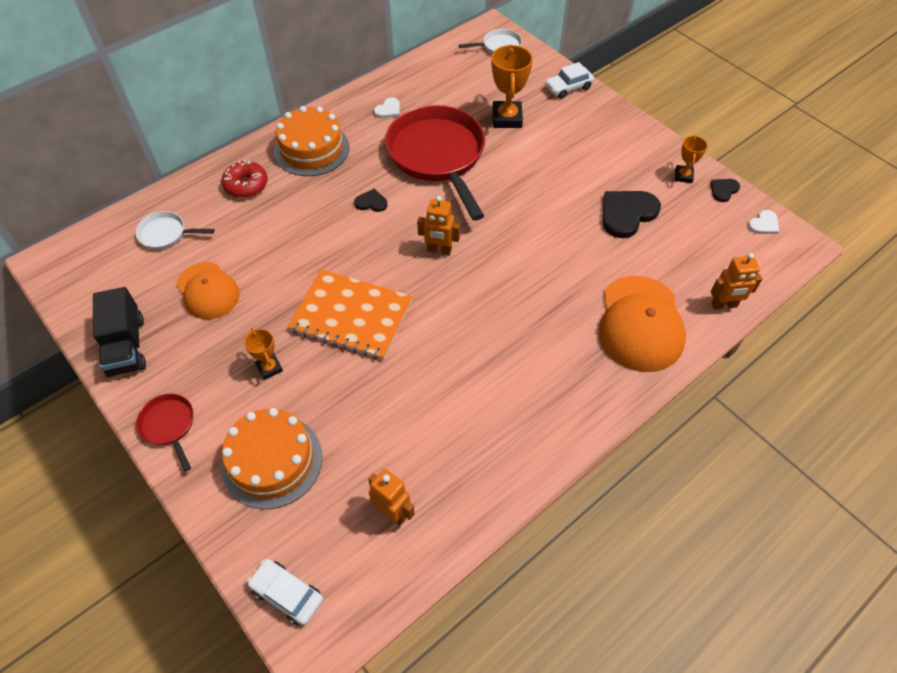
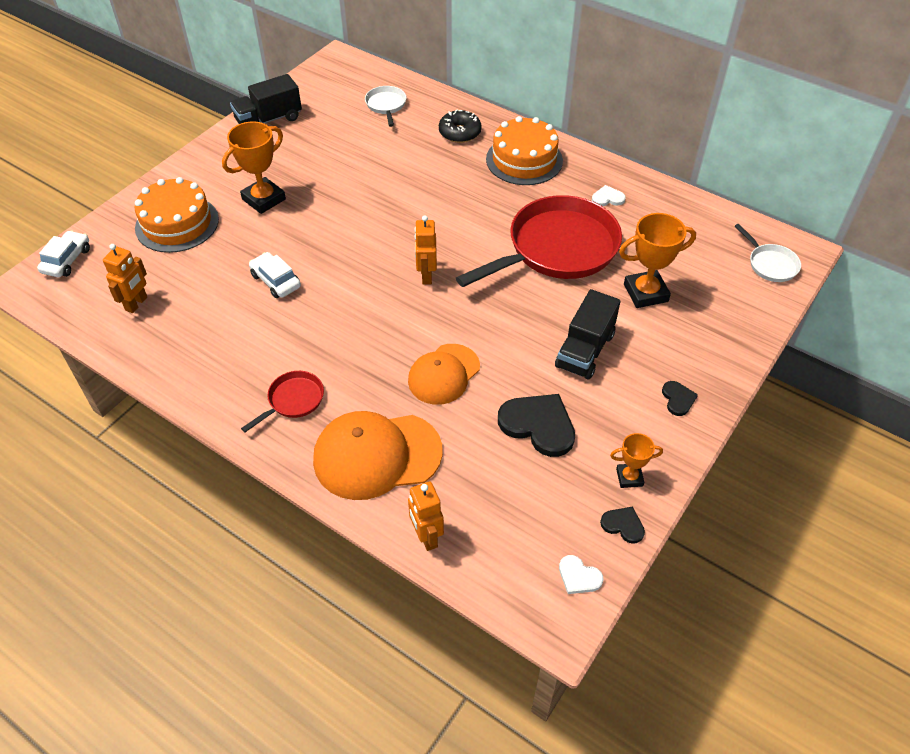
camera: 75 degrees right, 5 degrees down
red pan [136,394,193,472] -> red pan moved to [241,371,324,432]
orange cap [176,262,240,319] -> orange cap moved to [408,344,480,405]
red donut [221,160,268,198] -> black donut [439,110,482,143]
orange trophy [244,328,283,380] -> orange trophy [222,122,286,214], size x1.77
orange notebook [288,269,413,360] -> none
black heart [354,189,387,212] -> black heart moved to [662,381,698,416]
white heart [374,97,400,118] -> white heart turned 150 degrees clockwise [592,185,626,206]
white car [545,62,594,99] -> white car moved to [249,252,301,298]
none -> black truck [555,289,620,379]

